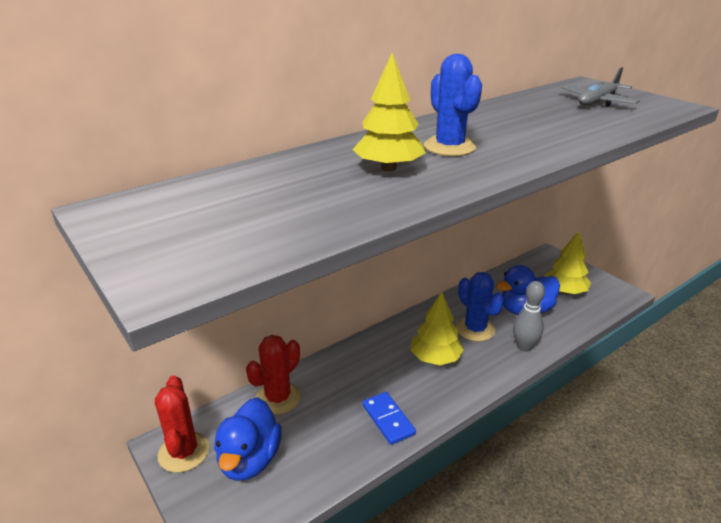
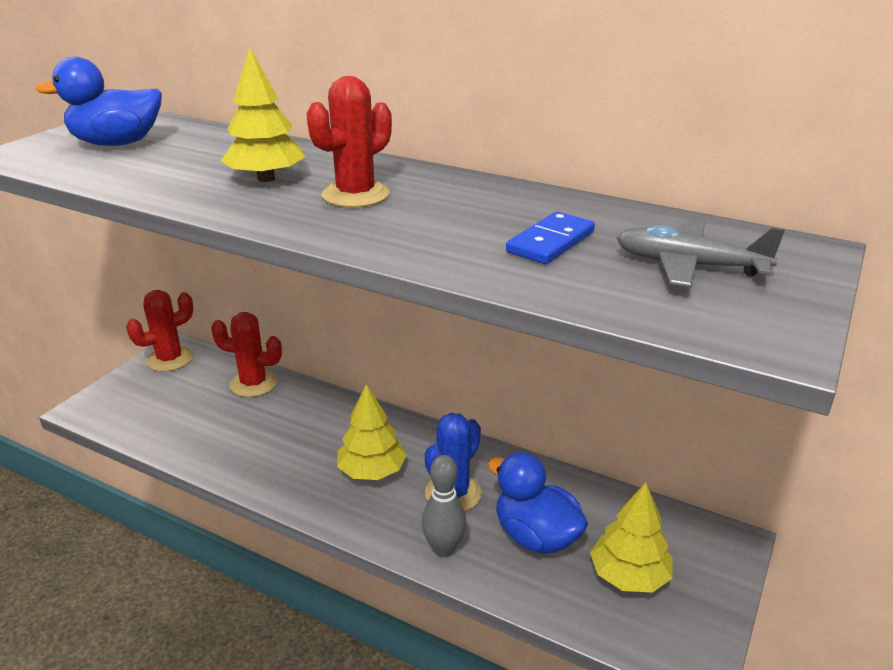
camera: 65 degrees right, 0 degrees up
blue duck [214,397,282,481] -> blue duck moved to [35,57,162,146]
blue domino [362,392,416,445] -> blue domino moved to [506,211,595,264]
blue cactus [424,54,482,156] -> red cactus [306,76,392,208]

